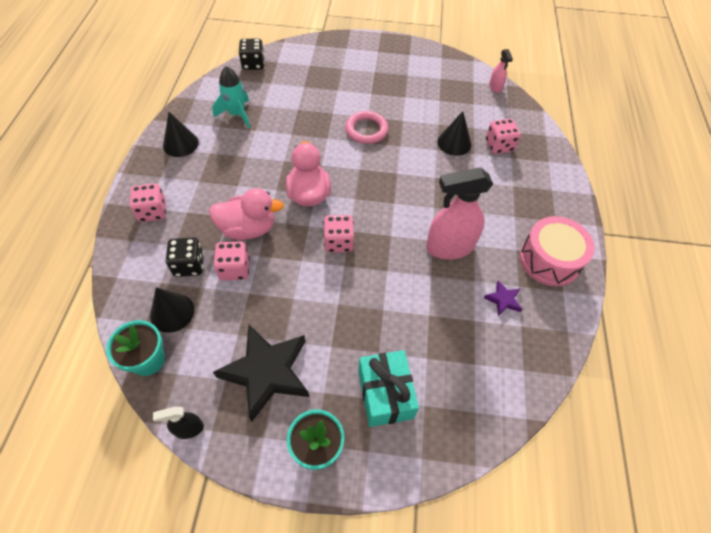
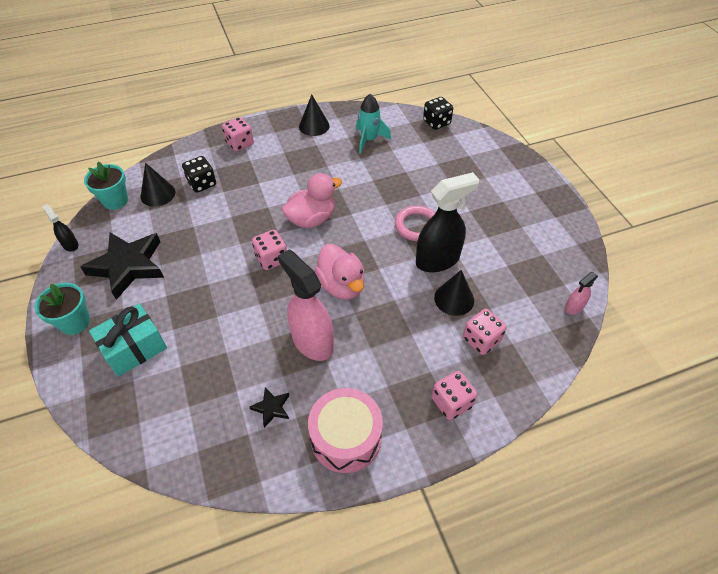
camera: 65 degrees right, 5 degrees down
pink duck [209,188,284,240] -> pink duck moved to [314,244,365,300]
pink dice [213,241,250,281] -> pink dice moved to [432,371,477,420]
purple star [484,280,522,316] -> black star [249,387,289,428]
none -> black spray bottle [416,172,479,272]

